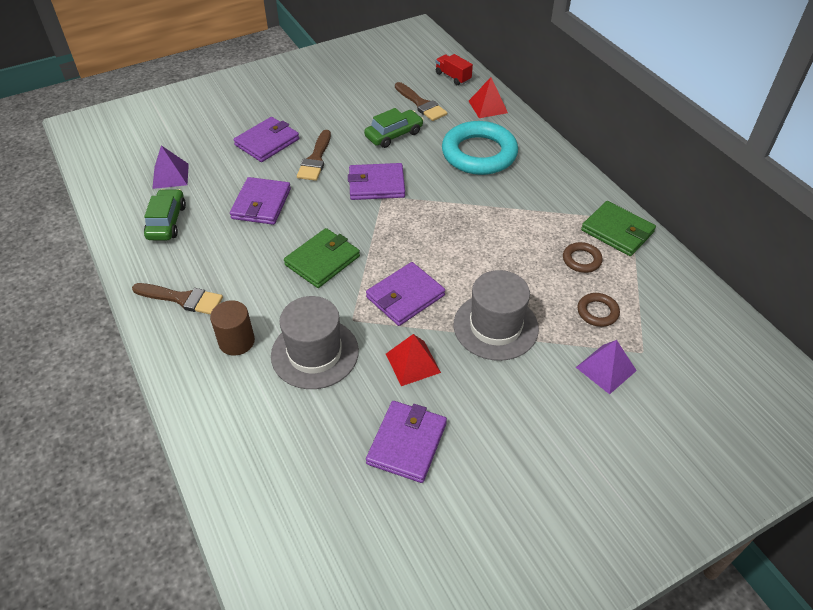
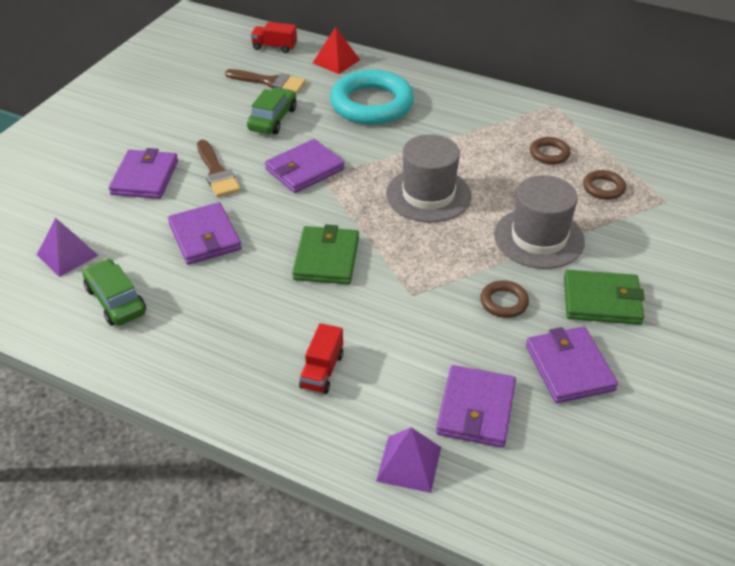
camera: 35 degrees left, 5 degrees down
brown brush [132,283,223,315] -> none
brown cylinder [210,300,255,356] -> red truck [299,323,343,394]
grey hat [271,296,359,389] -> grey hat moved to [386,134,471,222]
purple wallet [366,262,445,326] -> purple wallet moved to [436,365,516,448]
red pyramid [386,334,441,386] -> brown ring [480,280,529,318]
purple pyramid [576,340,637,394] -> purple pyramid moved to [376,427,441,493]
green wallet [581,201,656,256] -> green wallet moved to [564,270,645,325]

